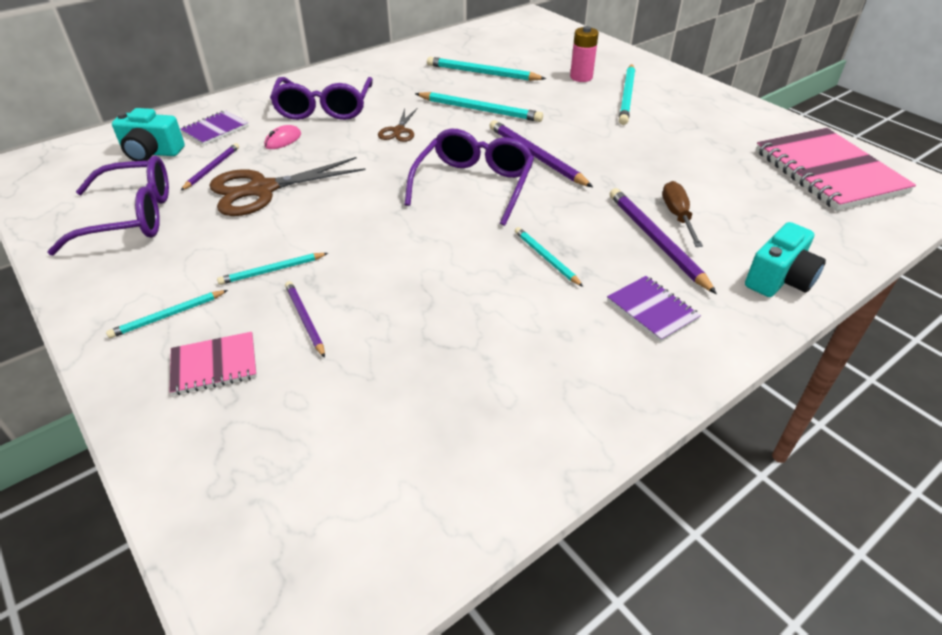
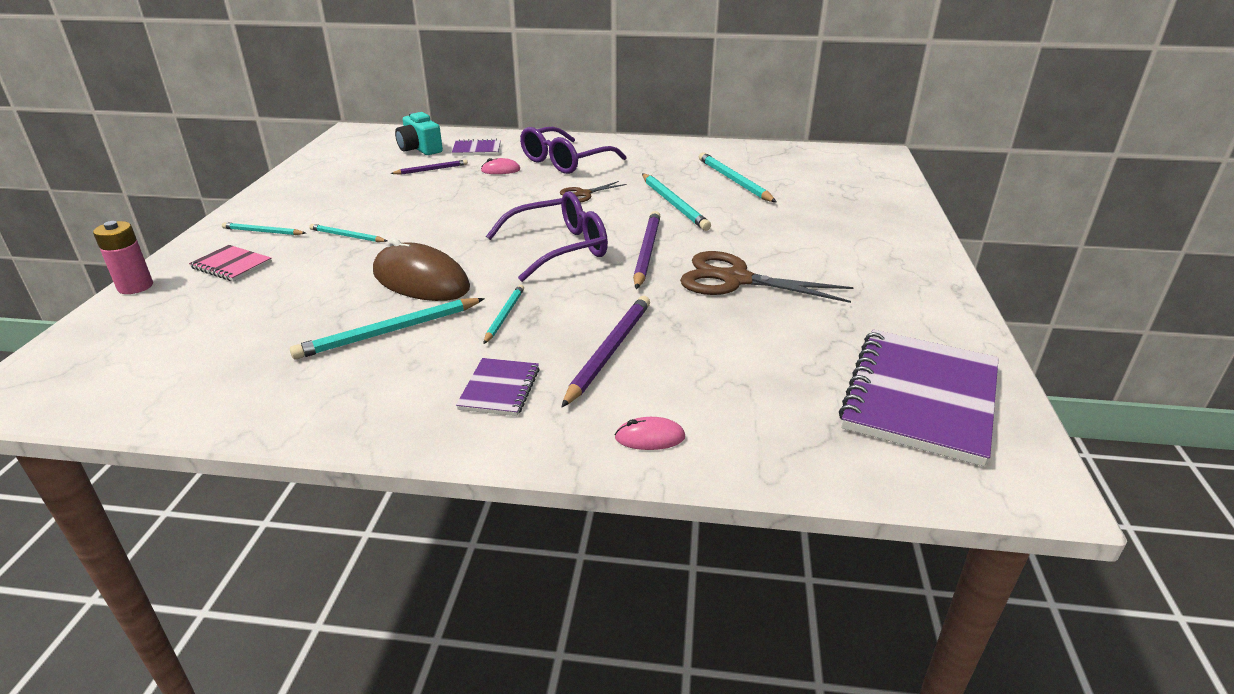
camera: 45 degrees right, 10 degrees down
purple glasses [48,156,169,255] -> none
brown scissors [209,157,366,216] -> brown scissors moved to [680,251,854,303]
purple pencil [285,281,325,358] -> none
pink battery [570,26,599,82] -> pink battery moved to [93,221,153,294]
turquoise pencil [619,64,635,125] -> turquoise pencil moved to [290,298,485,360]
brown screwdriver [662,181,703,247] -> none
turquoise camera [745,222,826,297] -> pink mouse [615,417,685,450]
pink notebook [756,128,916,211] -> purple notebook [839,330,999,467]
none -> brown mouse [373,238,470,301]

